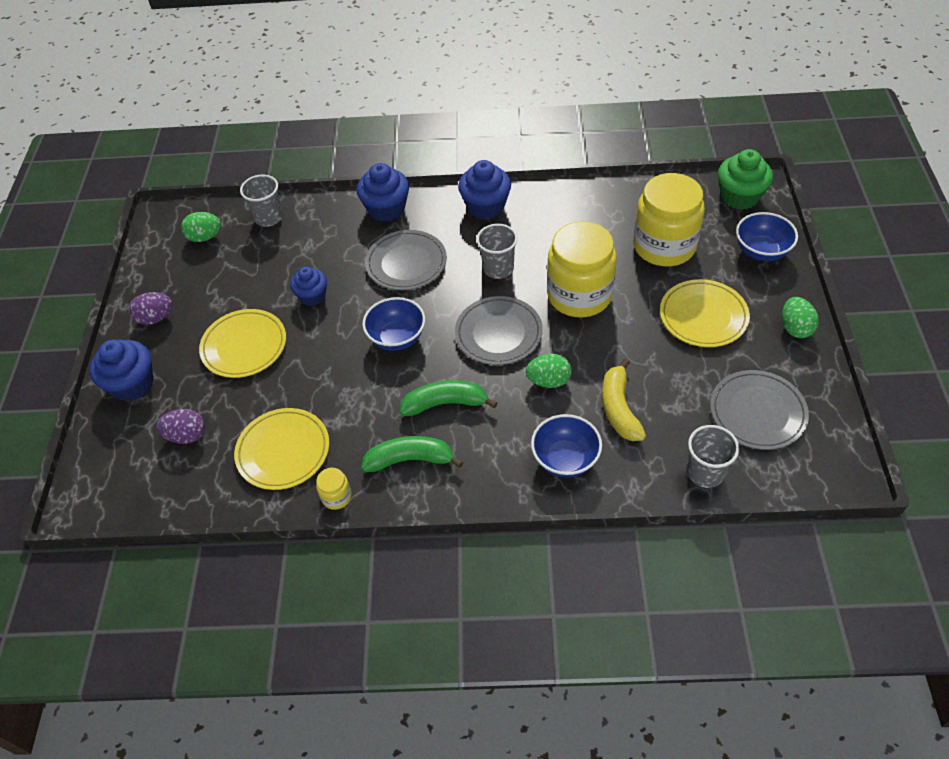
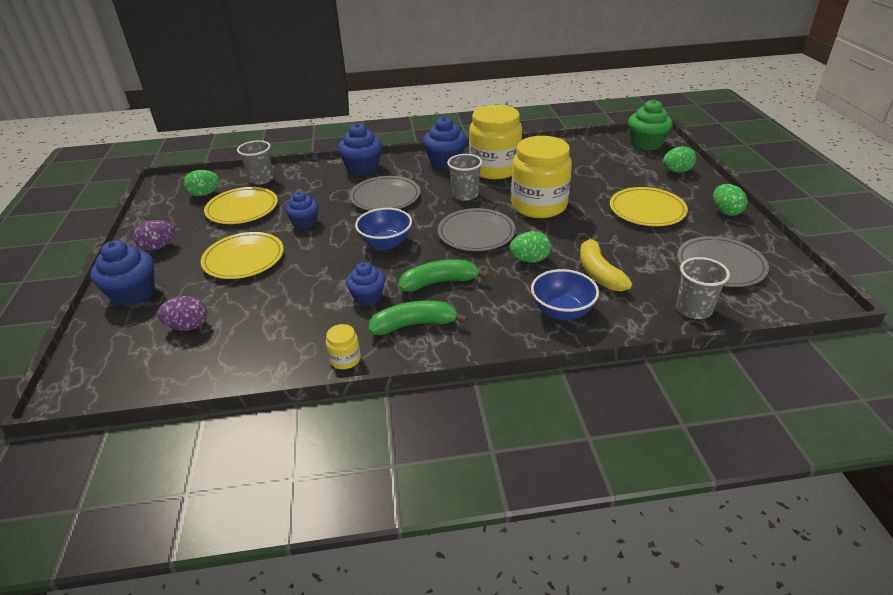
camera: 10 degrees left, 15 degrees down
yellow plate [234,408,329,490] -> yellow plate moved to [204,187,278,224]
yellow jar [633,173,705,266] -> yellow jar moved to [469,105,522,179]
blue bowl [736,212,798,261] -> green egg [663,146,696,172]
none -> blue cupcake [346,262,385,306]

